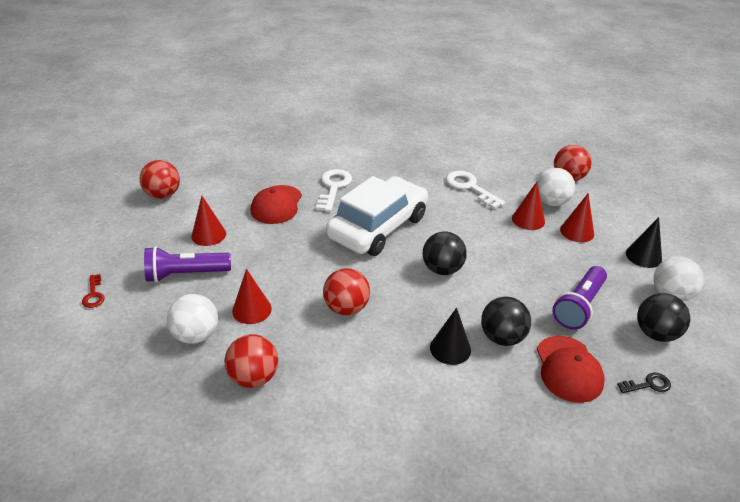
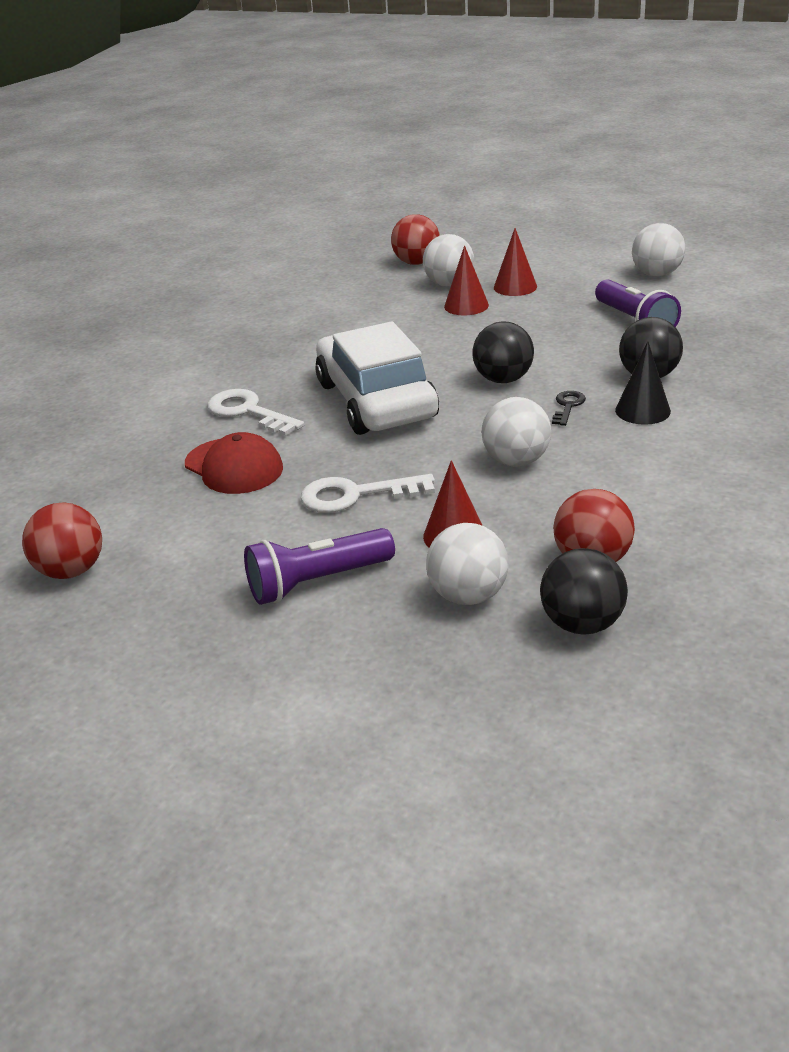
camera: 55 degrees left, 5 degrees down
red key [82,274,105,308] -> none
purple flashlight [144,246,231,283] -> purple flashlight turned 45 degrees clockwise [244,528,395,605]
red cone [191,196,226,246] -> none
red ball [323,268,370,315] -> white ball [482,397,551,467]
white key [446,171,506,209] -> white key moved to [301,474,435,513]
red cap [537,336,605,403] -> none
black key [617,372,671,393] -> black key moved to [552,391,586,426]
black cone [626,217,662,268] -> none
black ball [637,293,690,342] -> black ball moved to [540,548,628,635]

